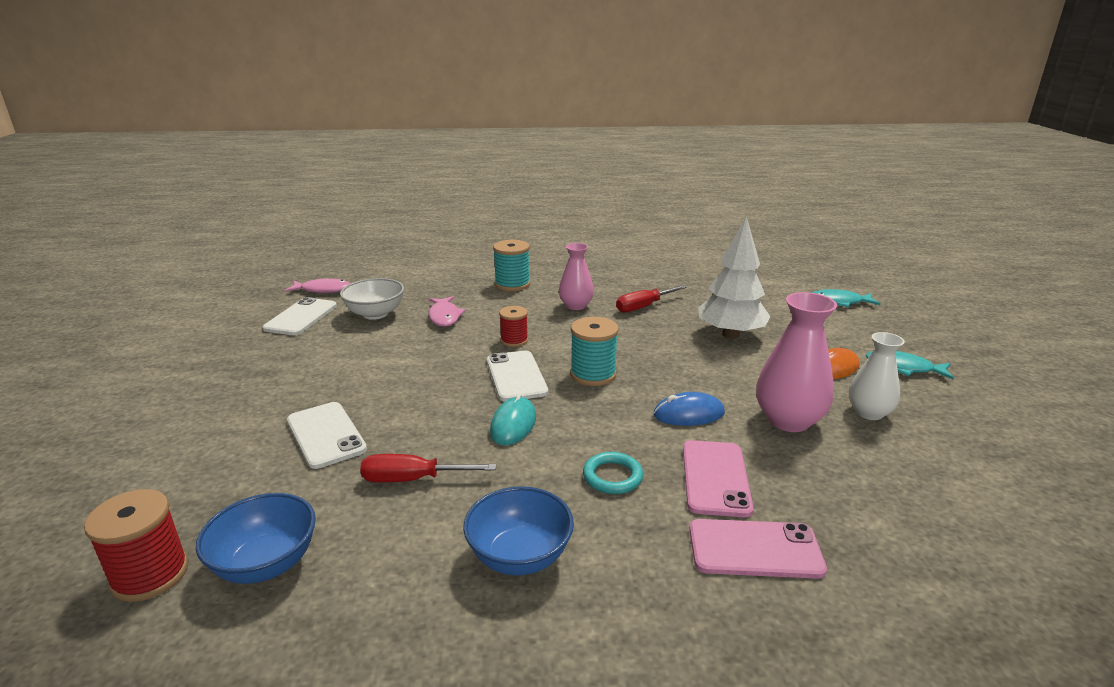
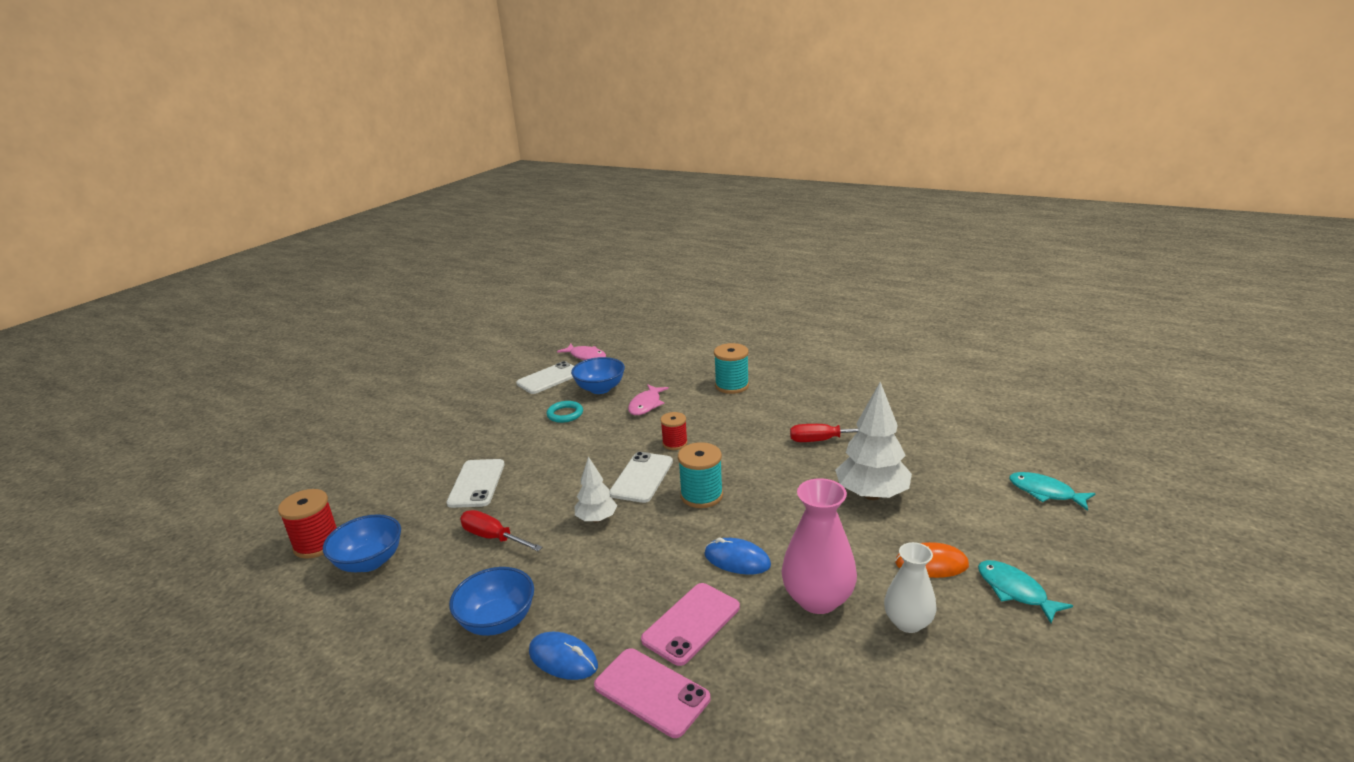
camera: 35 degrees right, 0 degrees up
white bowl [340,278,404,320] -> blue bowl [571,357,625,394]
turquoise mouse [490,393,536,445] -> white tree [575,456,617,522]
pink vase [559,243,594,310] -> none
turquoise ring [583,452,643,494] -> turquoise ring moved to [547,401,583,423]
none -> blue mouse [529,632,598,680]

